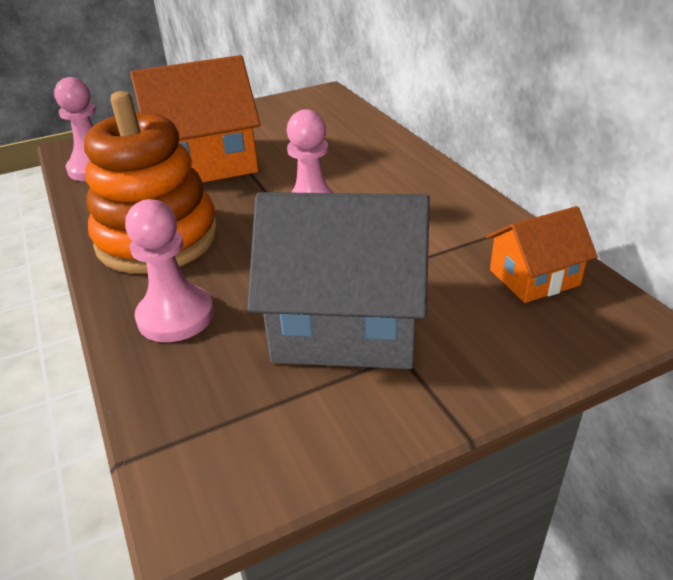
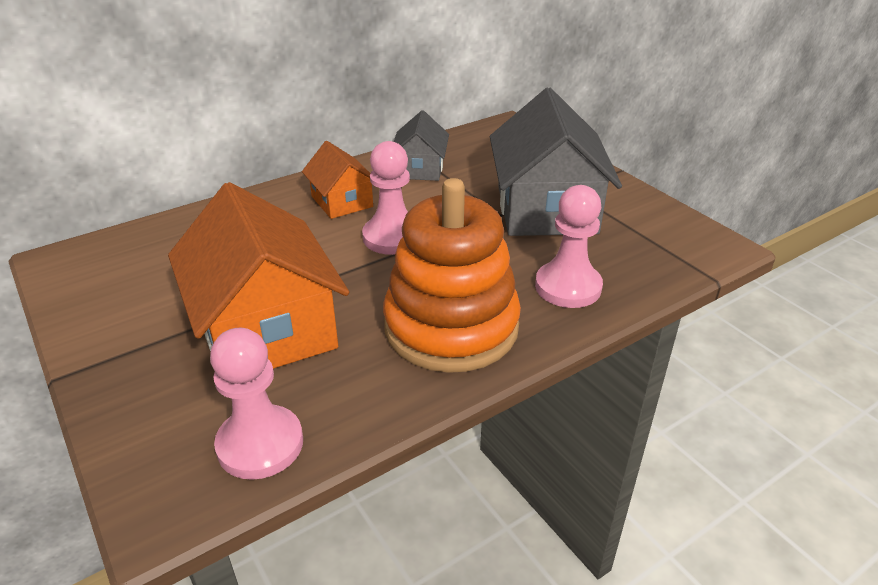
camera: 100 degrees left, 0 degrees up
orange house [486,206,598,303] -> orange house moved to [302,141,373,219]
none -> grey house [394,110,449,181]

